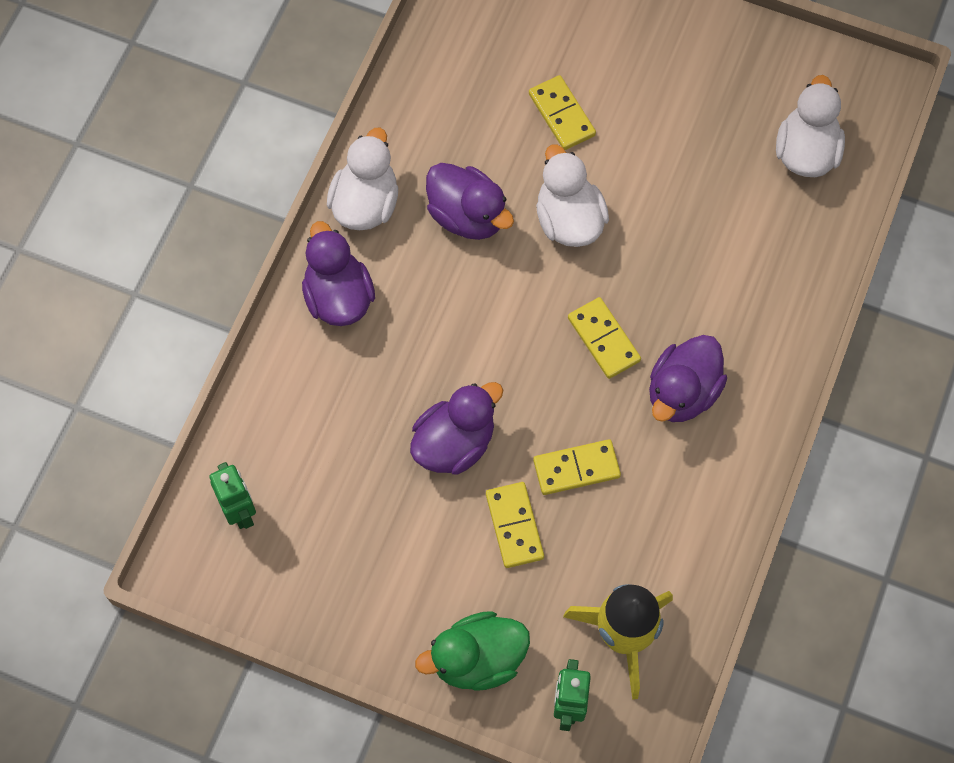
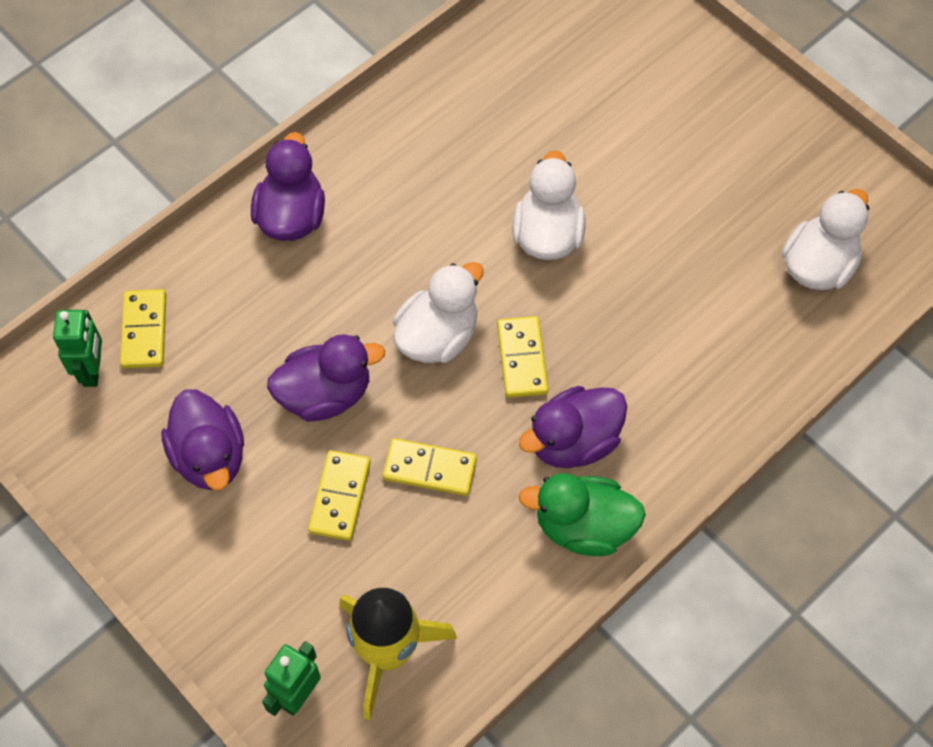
camera: 25 degrees right, 5 degrees down
white duck [327,128,398,230] -> white duck moved to [393,262,483,363]
green duck [415,611,530,691] -> green duck moved to [519,473,646,556]
purple duck [426,163,514,240] -> purple duck moved to [161,390,244,491]
yellow domino [529,75,596,150] -> yellow domino moved to [120,289,166,368]

